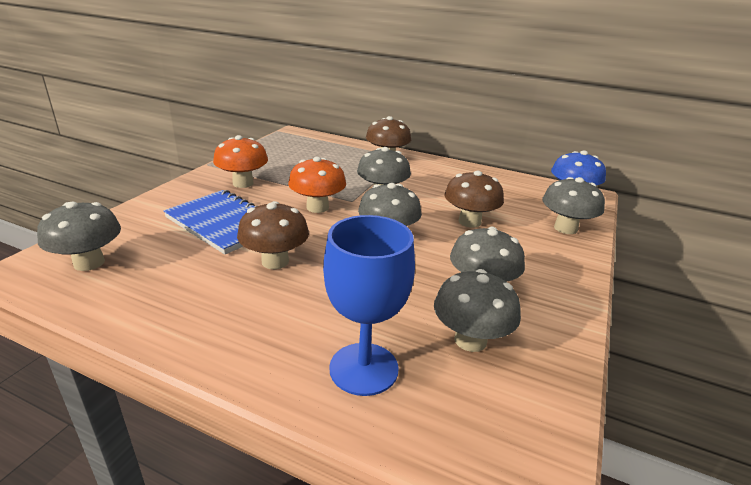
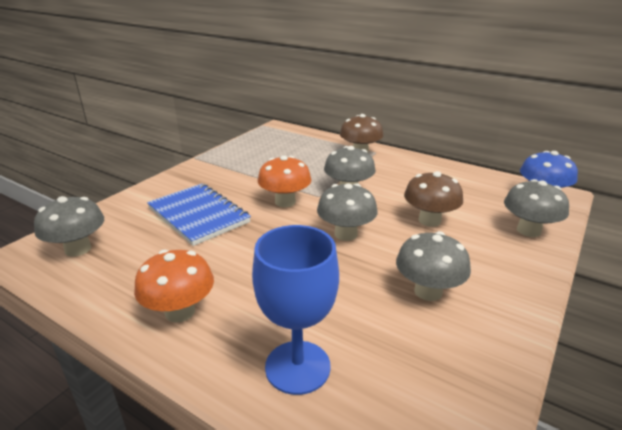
camera: 10 degrees right, 0 degrees up
orange mushroom [213,135,268,188] -> orange mushroom moved to [134,249,214,323]
brown mushroom [237,201,309,269] -> none
grey mushroom [434,269,521,352] -> none

